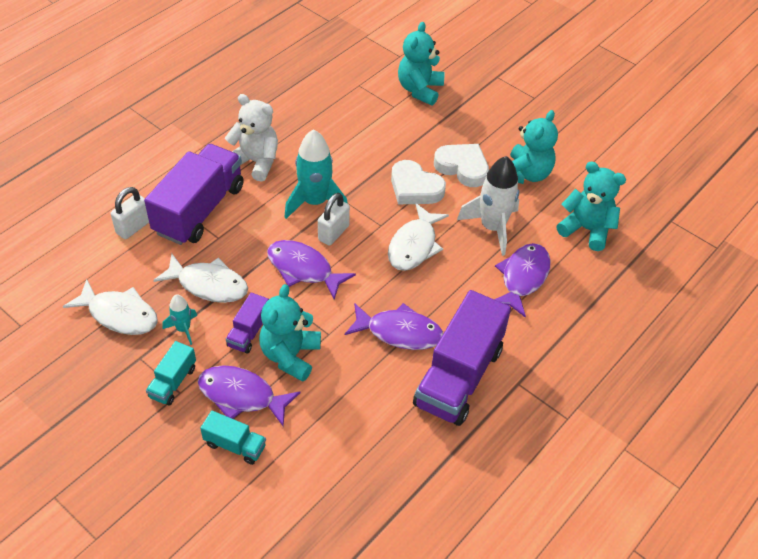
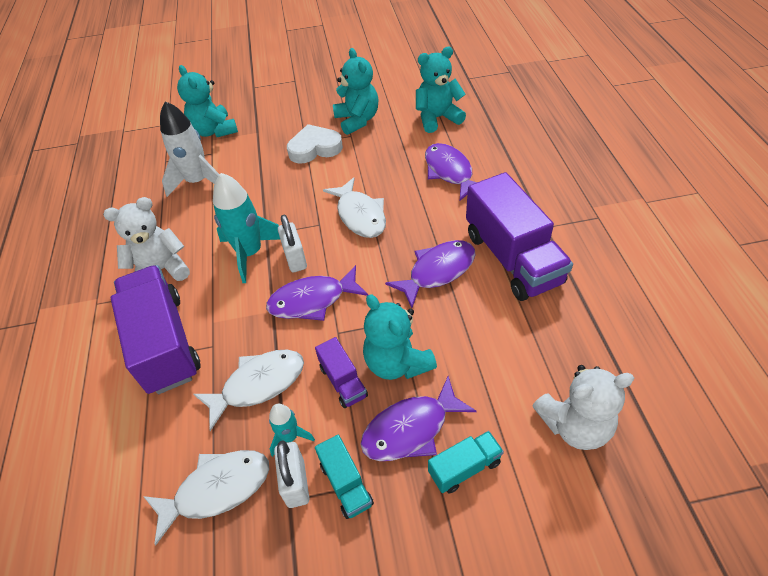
camera: 45 degrees left, 0 degrees up
white padlock [111,187,149,239] -> white padlock moved to [274,441,309,508]
white heart [391,160,446,204] -> none
white rocket [457,156,519,256] -> white rocket moved to [160,101,220,197]
none -> white teddy bear [532,365,634,450]

